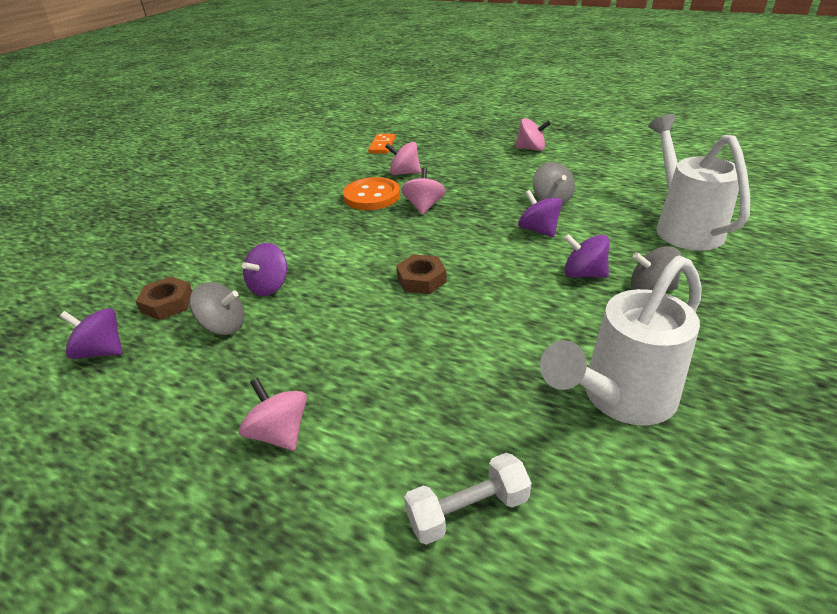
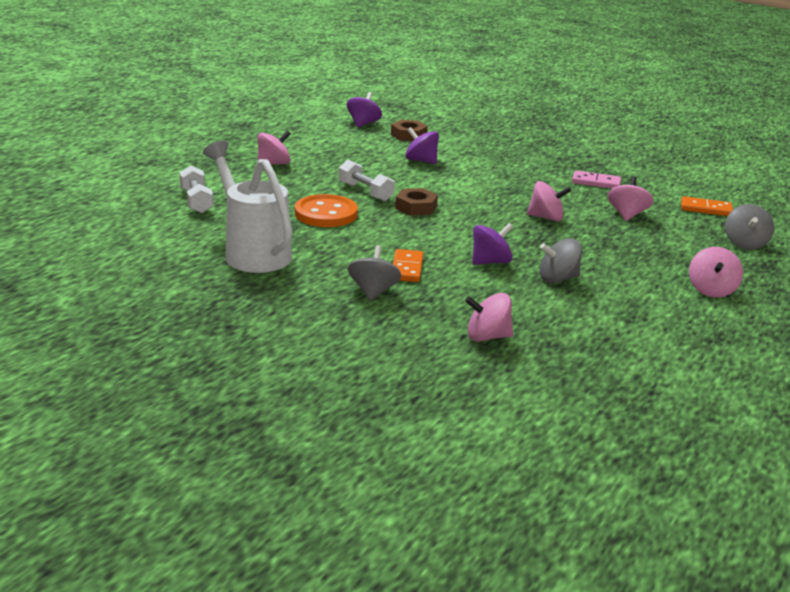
camera: 90 degrees right, 10 degrees down
grey spinning top [190,282,244,335] -> grey spinning top moved to [725,204,774,250]
orange button [343,177,400,210] -> orange button moved to [295,194,358,227]
purple spinning top [564,234,610,278] -> orange domino [393,249,424,282]
white watering can [648,114,750,251] -> pink spinning top [465,293,513,342]
none -> white dumbbell [338,160,395,201]
none -> pink domino [572,171,621,189]

